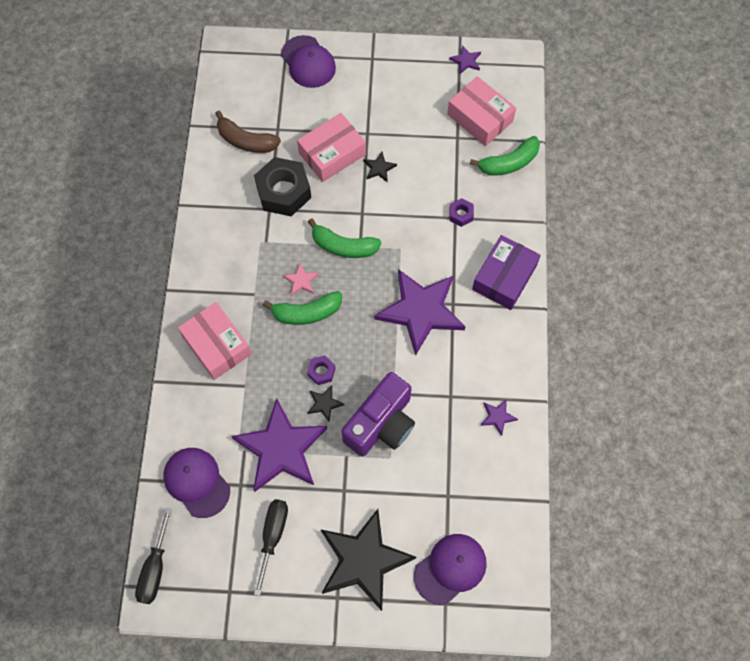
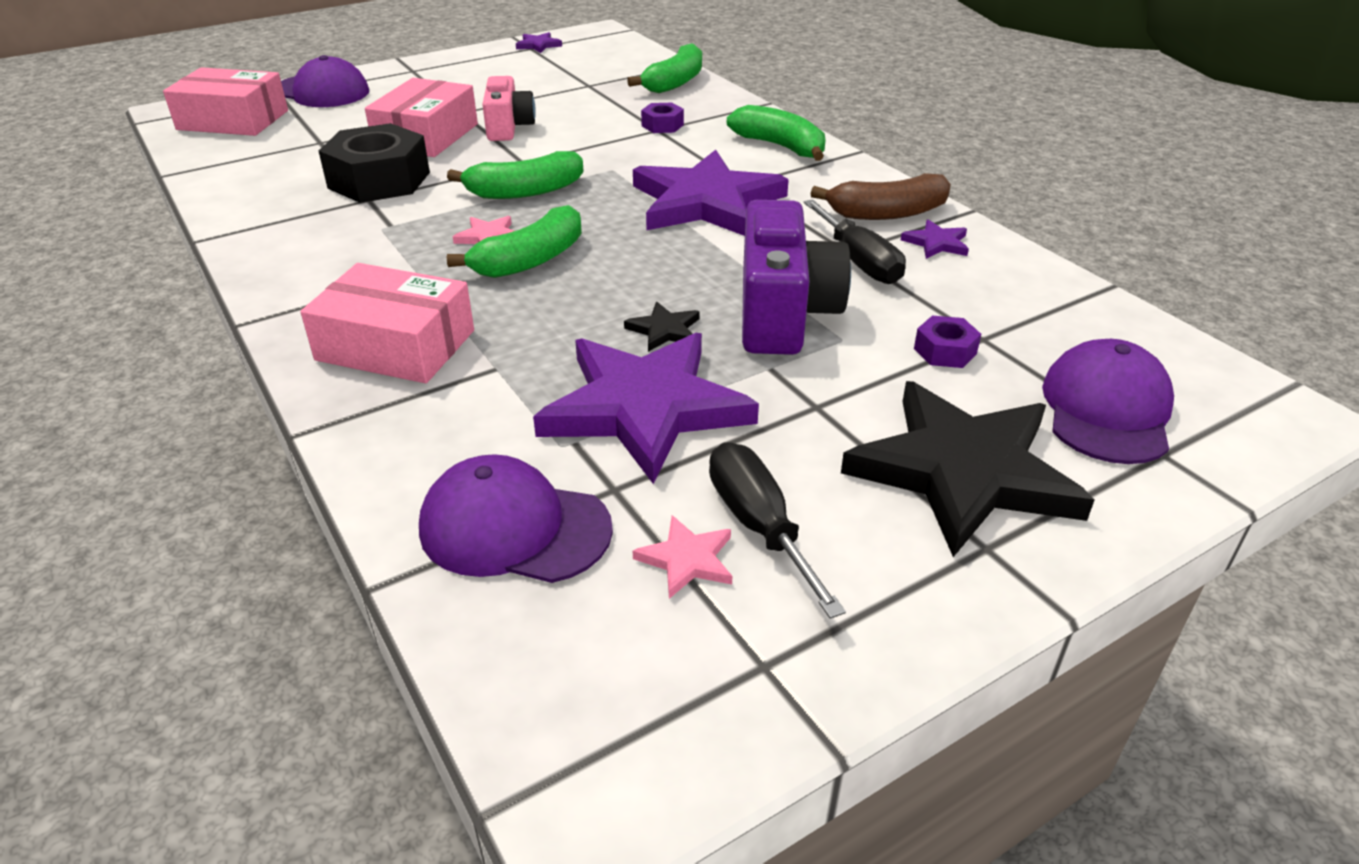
camera: 35 degrees left, 30 degrees down
black screwdriver [135,507,172,604] -> black screwdriver moved to [804,199,906,284]
brown banana [215,111,281,153] -> brown banana moved to [811,173,951,220]
purple nut [307,355,336,385] -> purple nut moved to [914,316,981,368]
black star [363,152,397,182] -> pink camera [482,76,536,141]
pink box [447,76,516,146] -> pink box moved to [163,67,288,136]
purple box [472,235,541,310] -> green banana [727,105,825,161]
none -> pink star [633,515,732,599]

